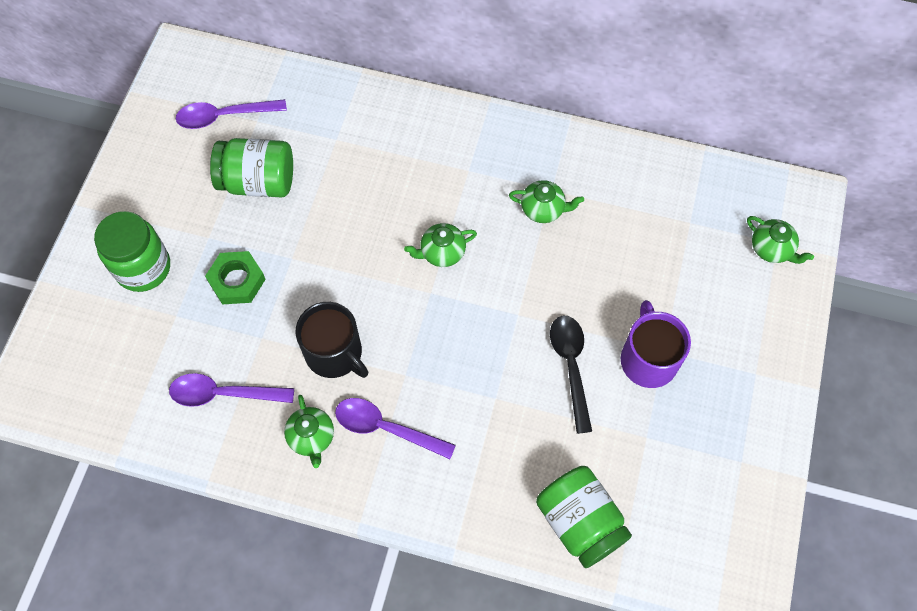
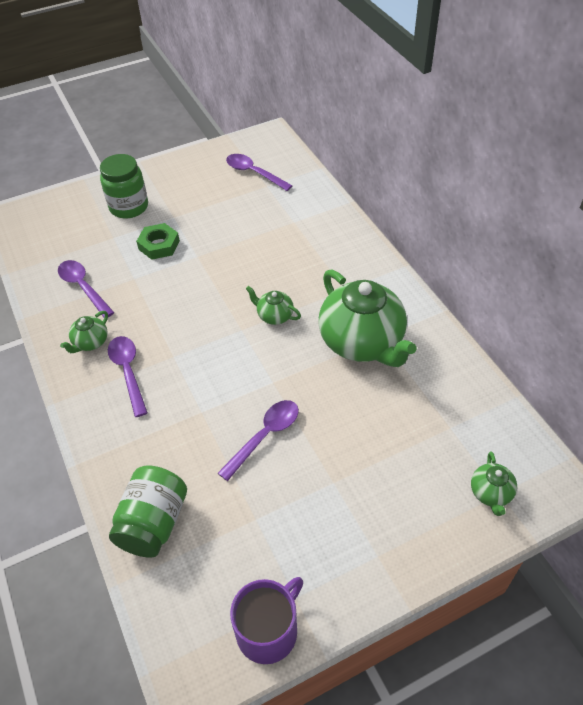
camera: 50 degrees right, 15 degrees down
green jar [210,138,293,198] -> none
black mug [296,302,368,378] -> none
green teapot [509,180,584,223] -> green teapot [319,269,416,367], size x2.26
black spoon [550,316,592,434] -> purple spoon [218,400,299,481]
purple mug [621,300,691,388] -> purple mug moved to [230,577,303,664]

